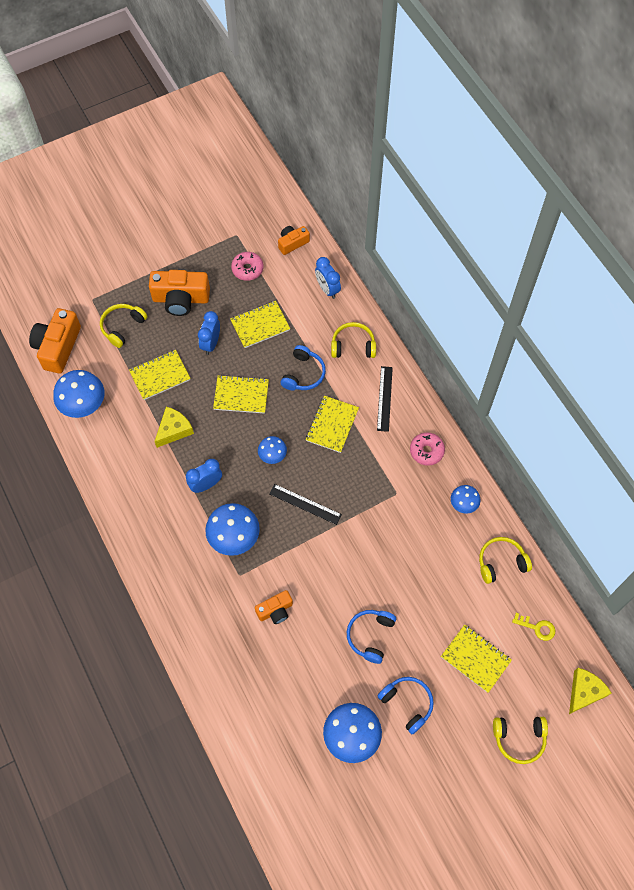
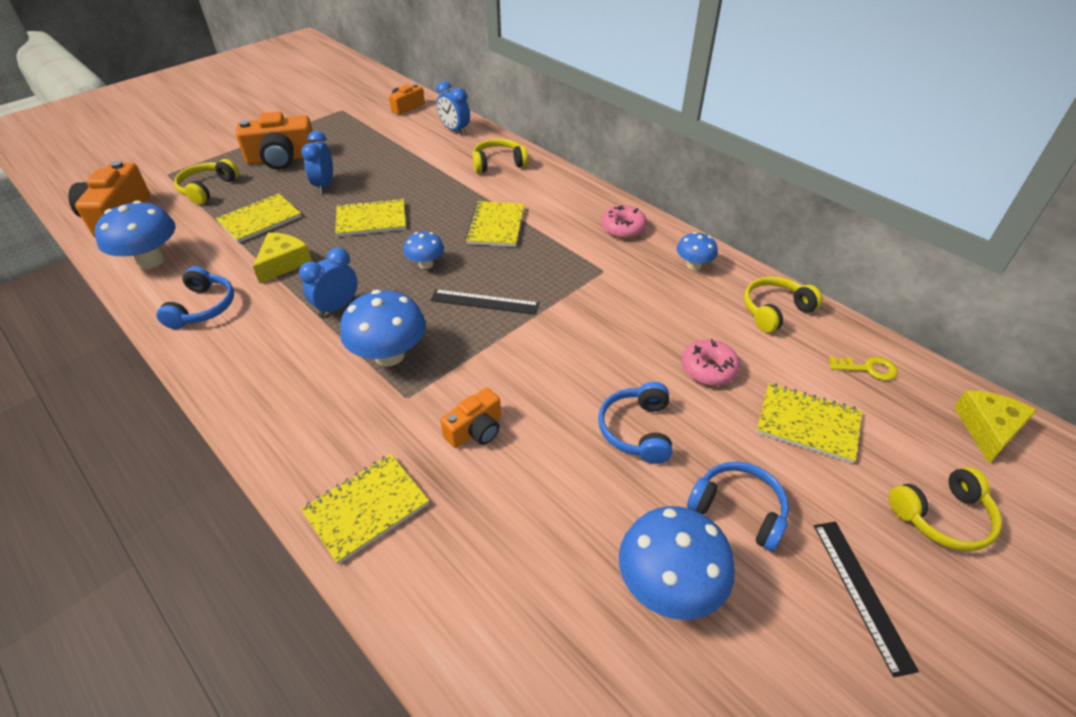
camera: 15 degrees left, 20 degrees down
yellow notebook [230,301,290,348] -> yellow notebook moved to [301,454,429,564]
pink donut [231,252,263,281] -> pink donut moved to [682,339,740,386]
blue headphones [281,345,326,390] -> blue headphones moved to [157,266,234,329]
black ruler [377,366,393,432] -> black ruler moved to [814,521,919,677]

